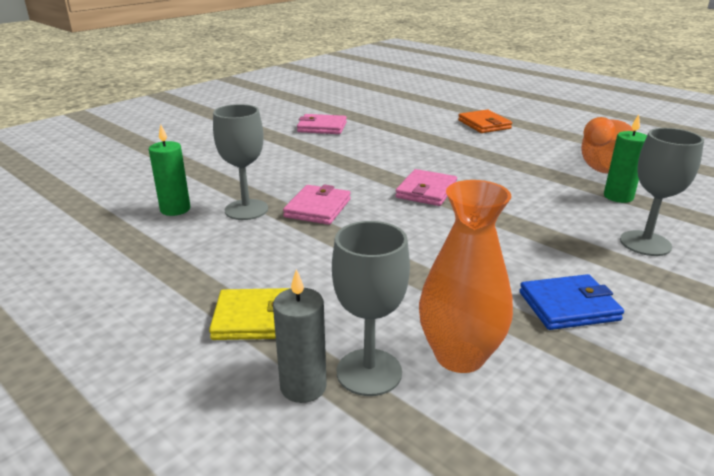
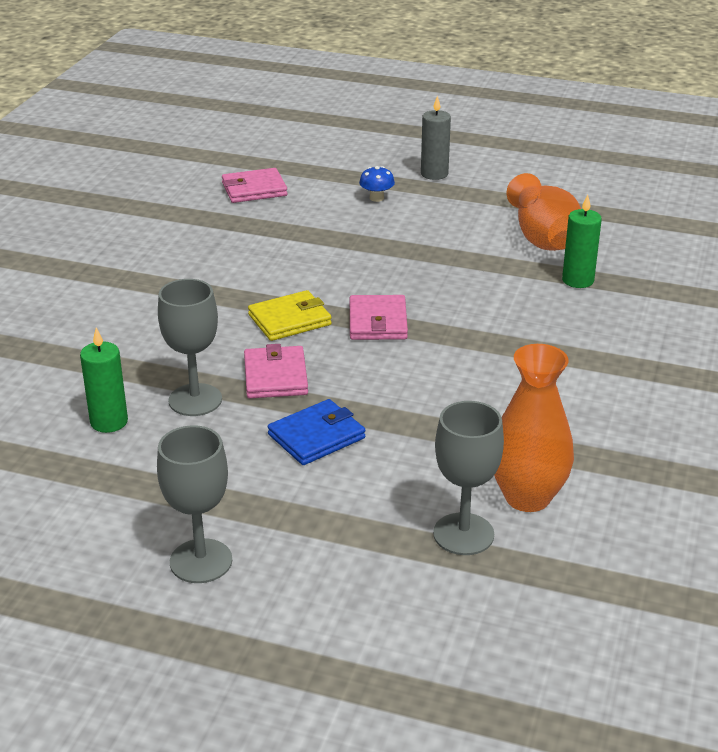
camera: 25 degrees left, 5 degrees up
yellow wallet [209,288,291,340] -> yellow wallet moved to [248,290,332,341]
grey candle [273,269,327,403] -> grey candle moved to [421,95,451,180]
pink wallet [297,114,347,134] -> pink wallet moved to [222,168,288,203]
orange wallet [458,110,512,133] -> blue mushroom [359,166,395,202]
blue wallet [519,274,624,330] -> blue wallet moved to [268,399,365,465]
grey goblet [620,128,704,256] -> grey goblet moved to [157,425,232,583]

